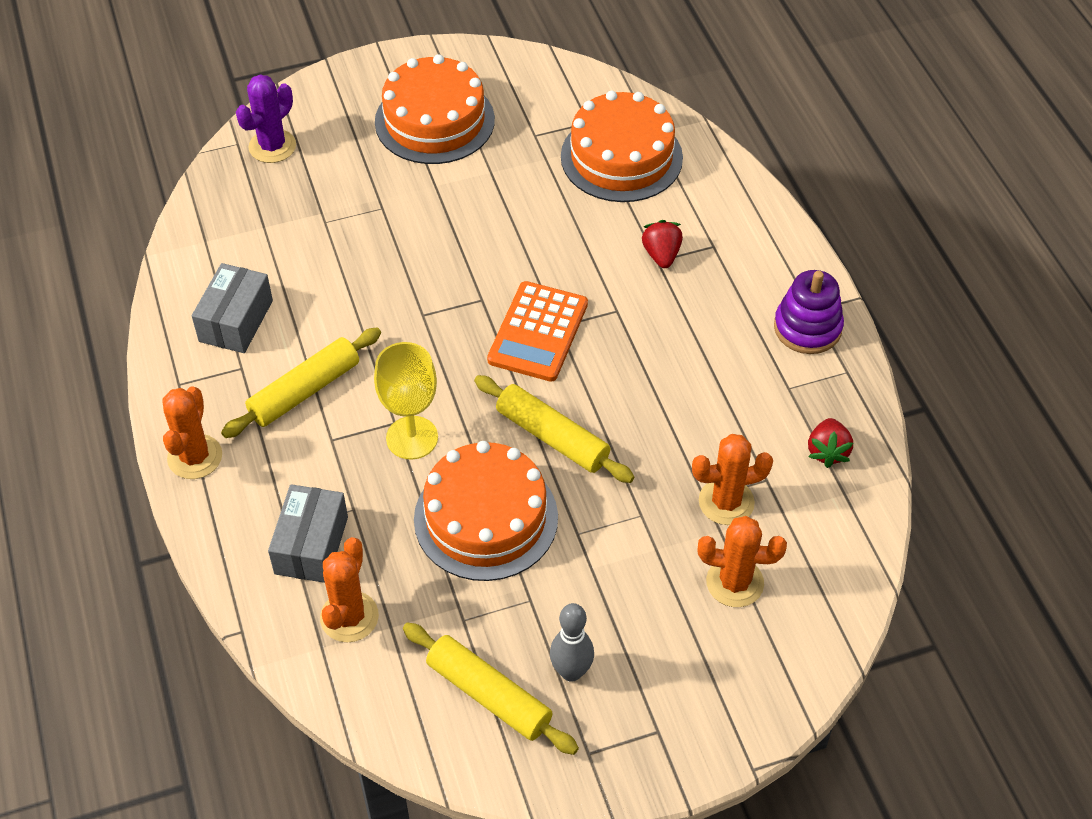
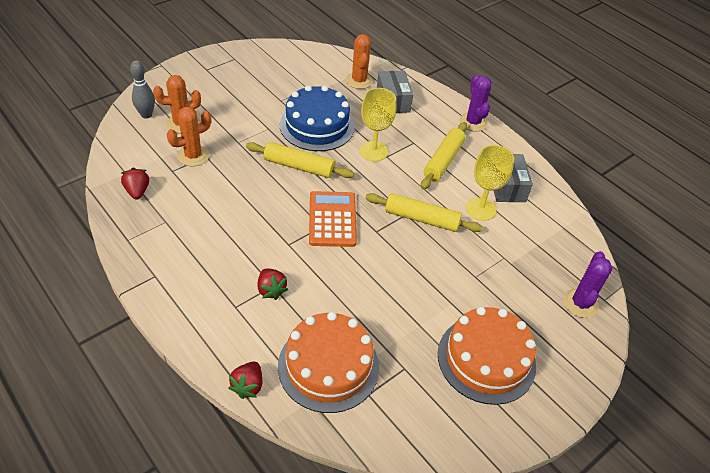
camera: 155 degrees right, 5 degrees down
orange cactus [162,386,222,479] -> purple cactus [459,75,491,132]
yellow rolling pin [403,622,579,755] -> yellow rolling pin moved to [366,193,483,232]
orange cake [414,441,558,581] -> blue cake [280,85,355,151]
grey bowling pin [550,603,594,682] -> grey bowling pin moved to [130,60,155,119]
purple stacking toy [774,270,844,354] -> none
none -> red strawberry [228,362,262,399]
none -> yellow goblet [466,145,514,221]

